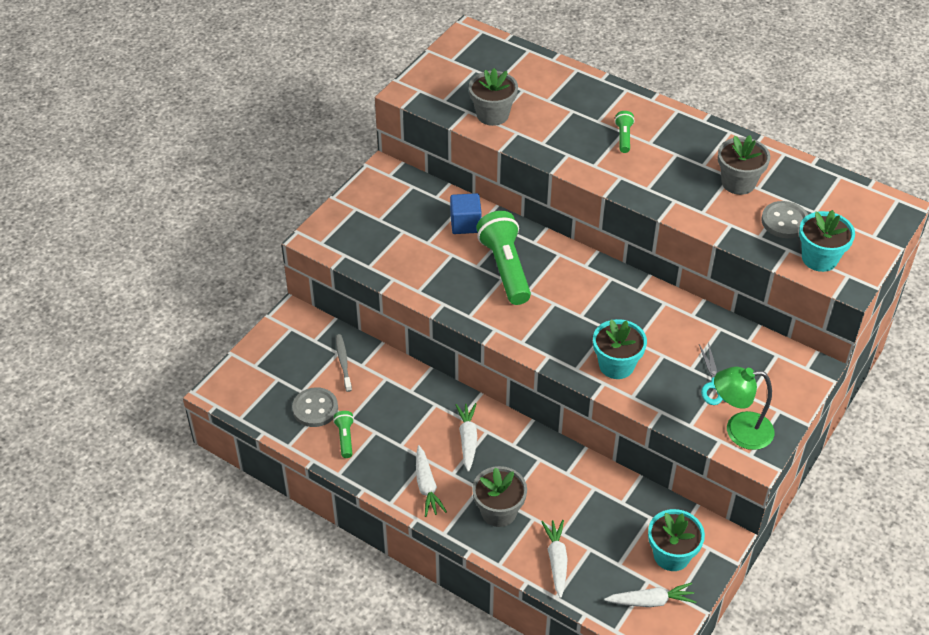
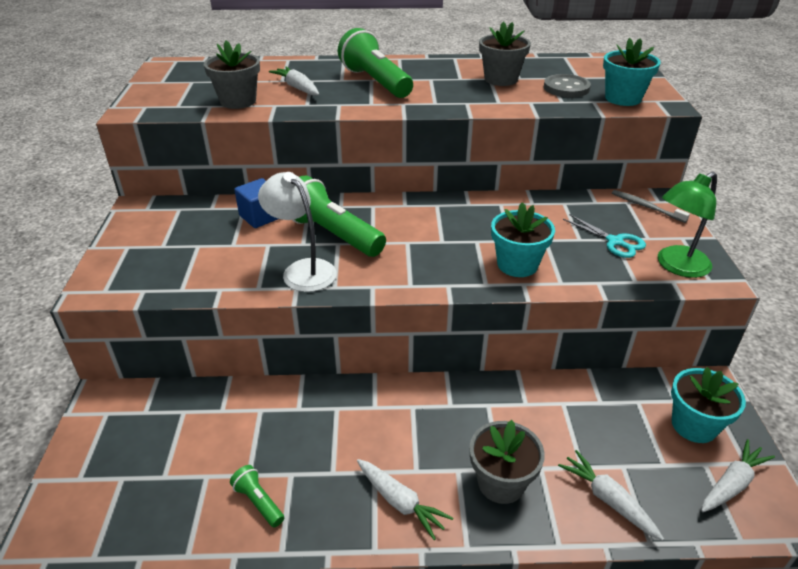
camera: 35 degrees left, 10 degrees down
grey button [292,387,338,427] -> none
grey toothbrush [336,334,352,392] -> grey toothbrush moved to [612,190,690,223]
white carrot [455,403,477,472] -> white carrot moved to [269,66,320,96]
green flashlight [615,111,635,153] -> green flashlight [338,28,413,98], size x2.14
none -> white lamp [258,172,337,292]

